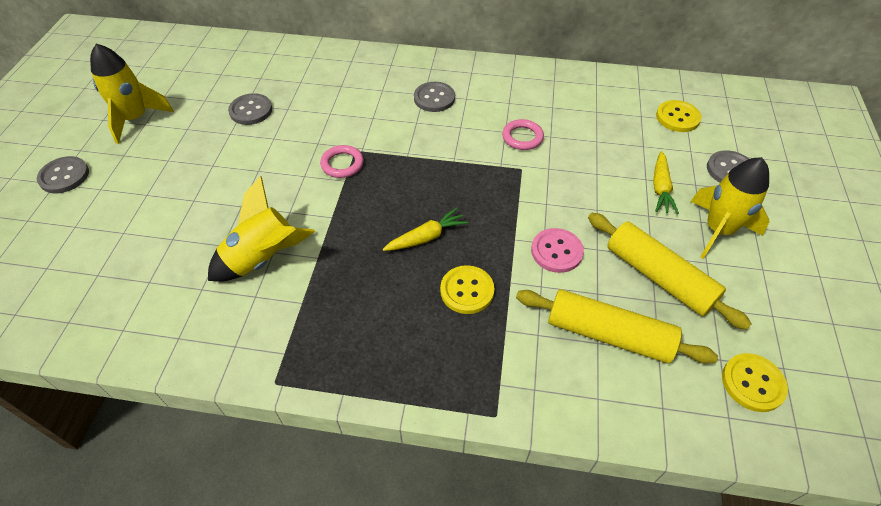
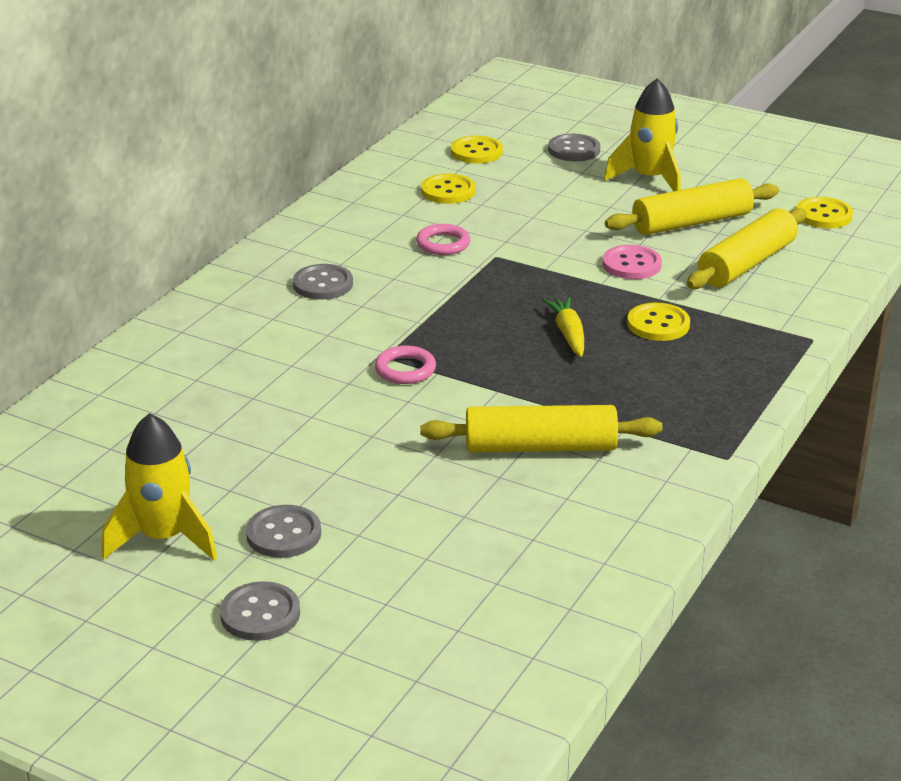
camera: 70 degrees left, 20 degrees down
yellow rocket [208,176,315,282] -> yellow rolling pin [420,405,662,452]
grey button [228,93,272,125] -> grey button moved to [246,505,321,558]
yellow carrot [653,151,679,214] -> none
none -> yellow button [421,174,476,204]

